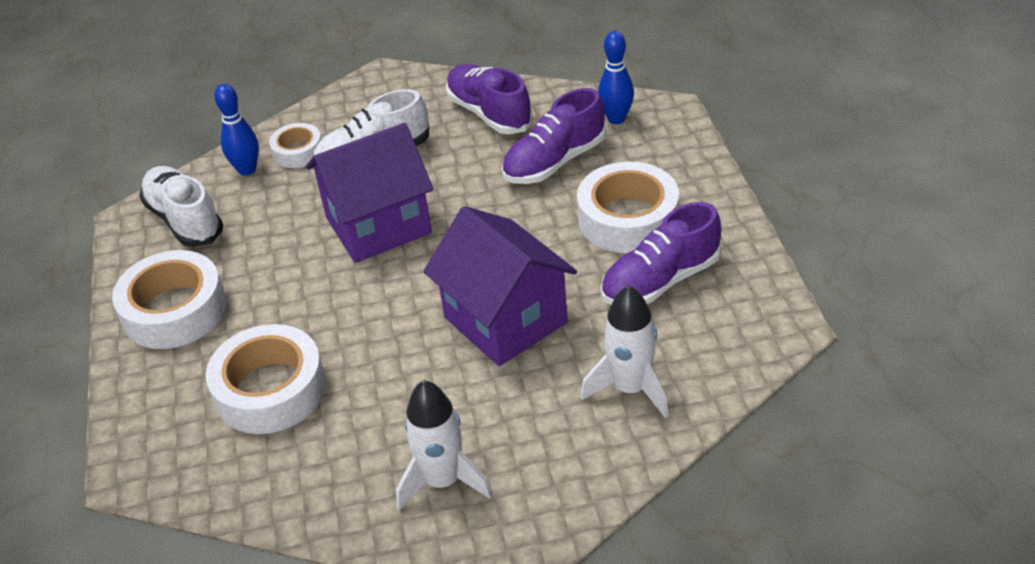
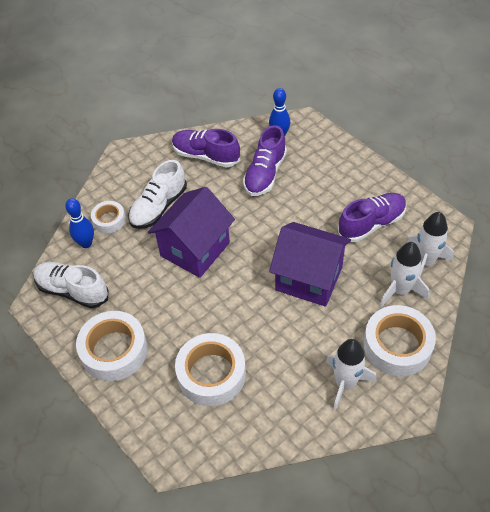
camera: 30 degrees left, 10 degrees up
white tape [577,162,679,253] -> white tape moved to [364,305,436,376]
purple shoe [601,202,721,305] -> purple shoe turned 150 degrees counterclockwise [338,193,407,242]
none -> white rocket [407,212,454,277]

